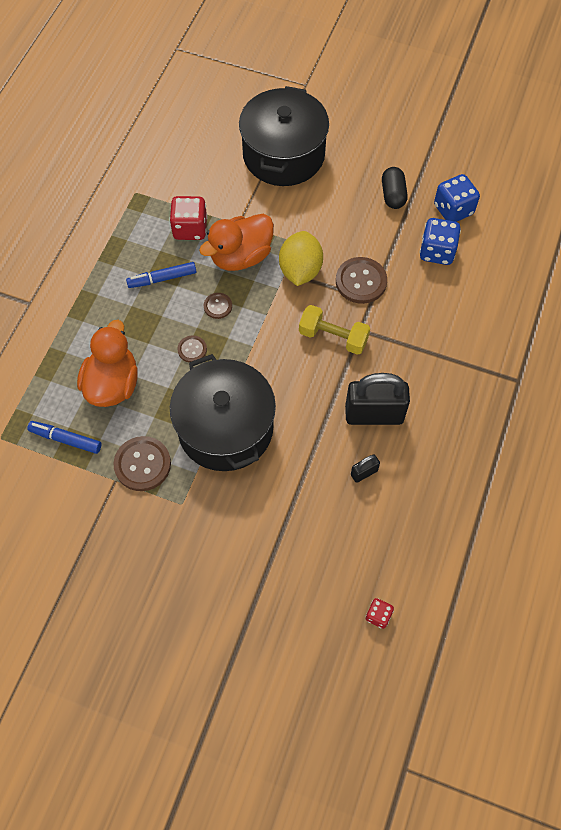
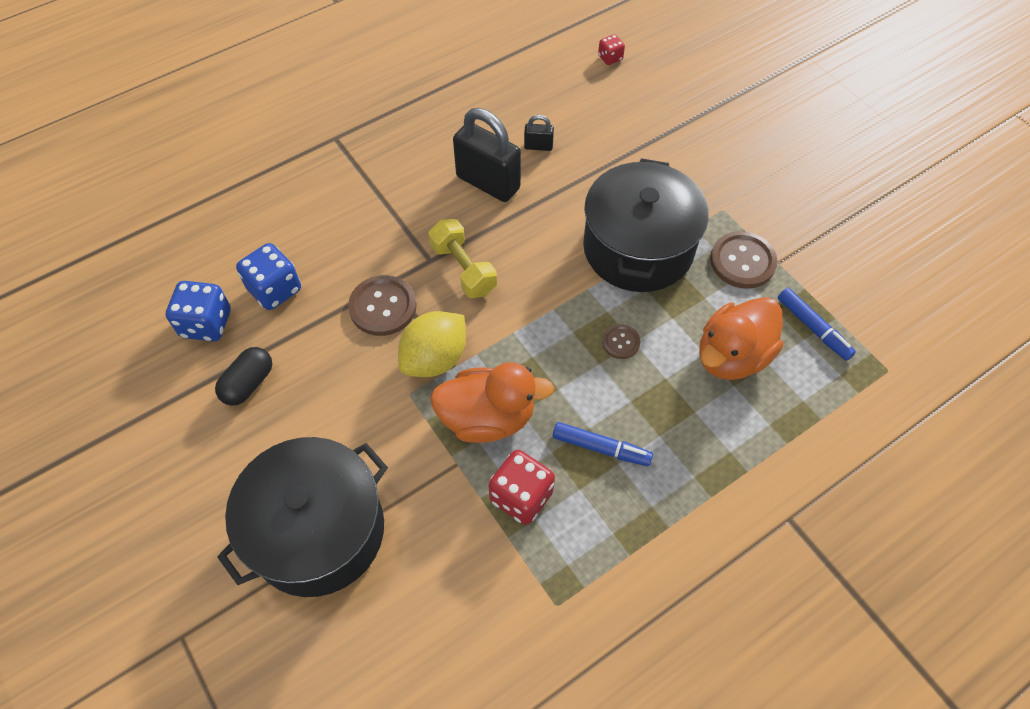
camera: 145 degrees left, 5 degrees down
brown button [204,293,232,319] -> none

